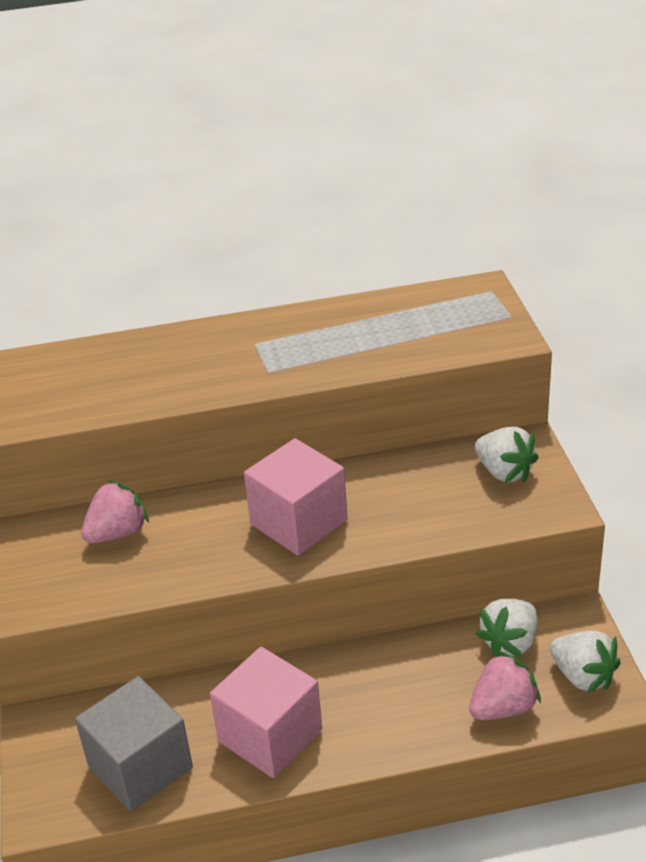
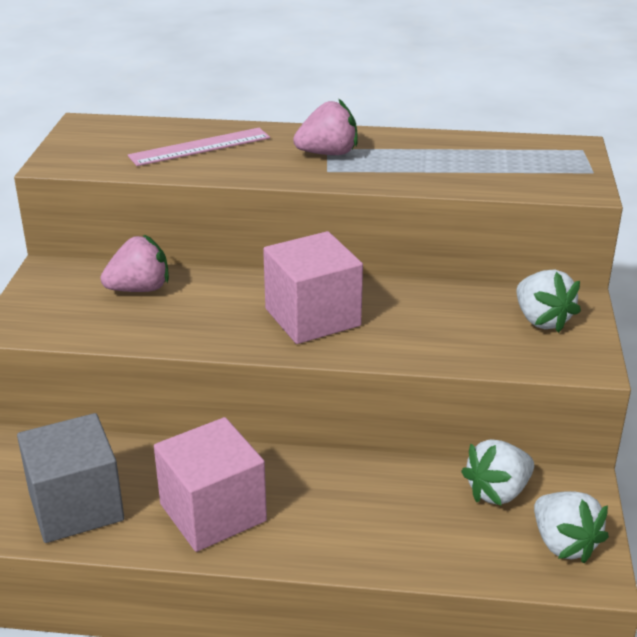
camera: 15 degrees right, 5 degrees down
pink strawberry [469,651,541,720] -> pink strawberry moved to [293,99,358,155]
none -> pink ruler [128,128,270,166]

